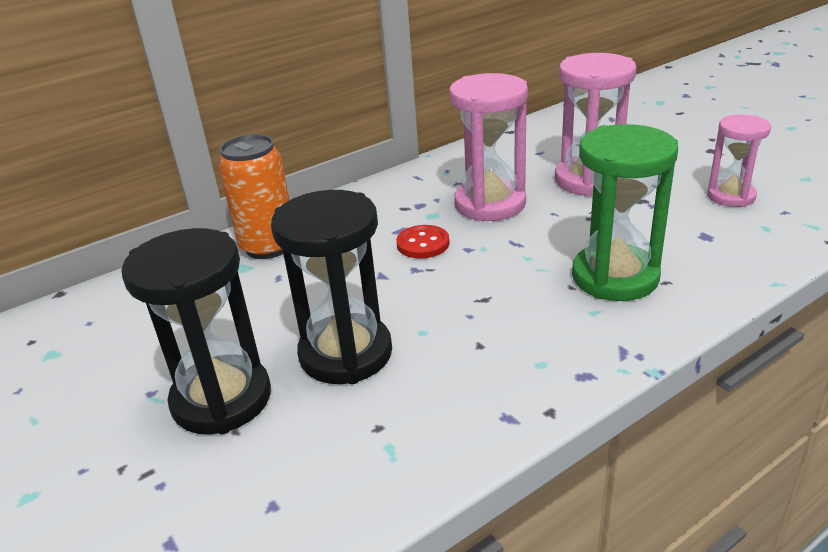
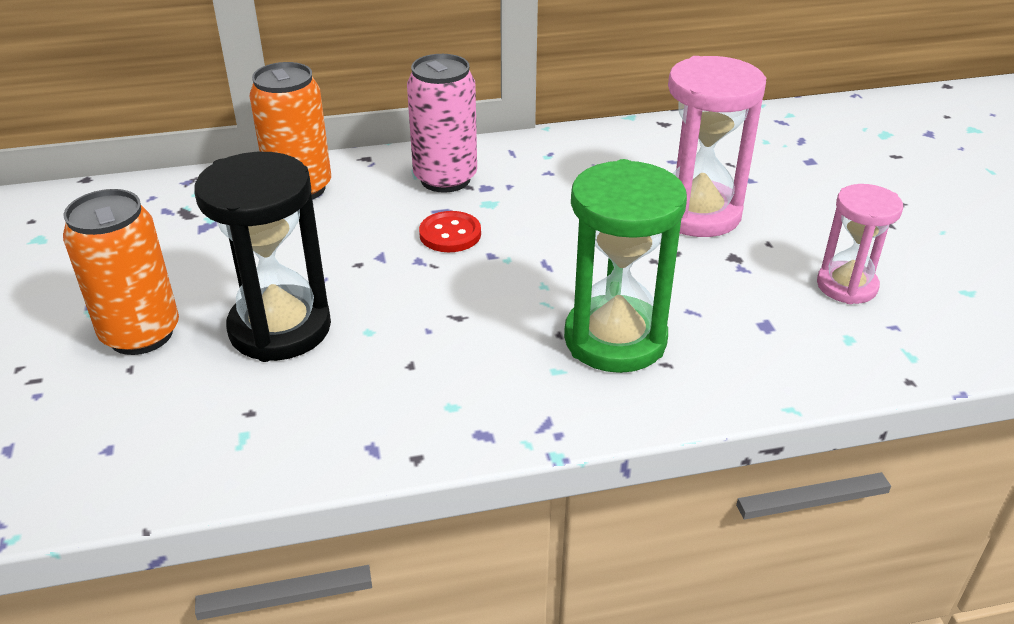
camera: 20 degrees right, 5 degrees up
black hourglass [121,228,271,435] -> orange can [63,189,179,355]
pink hourglass [449,73,528,221] -> none
none -> pink can [407,54,477,193]

